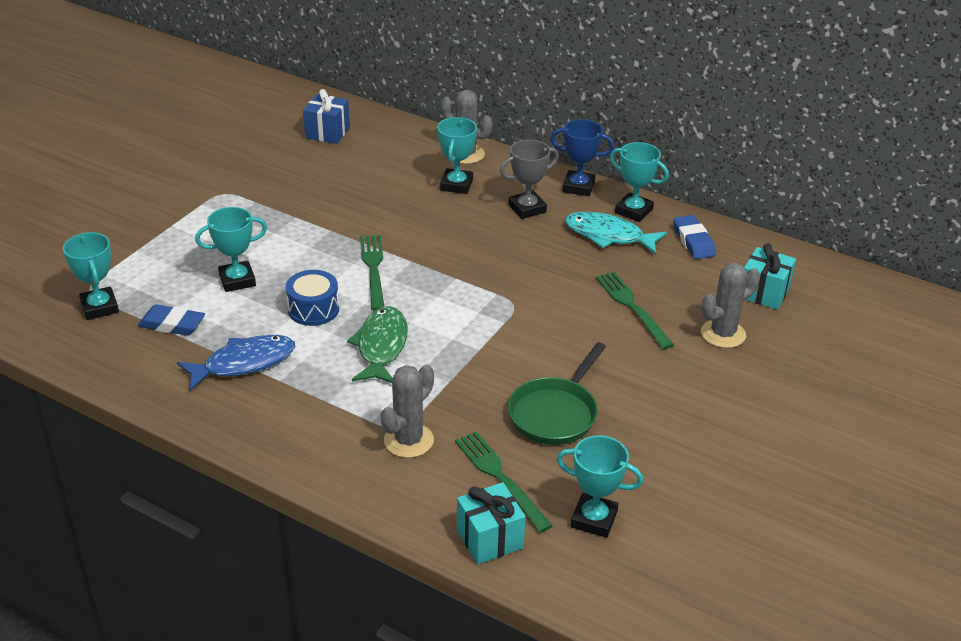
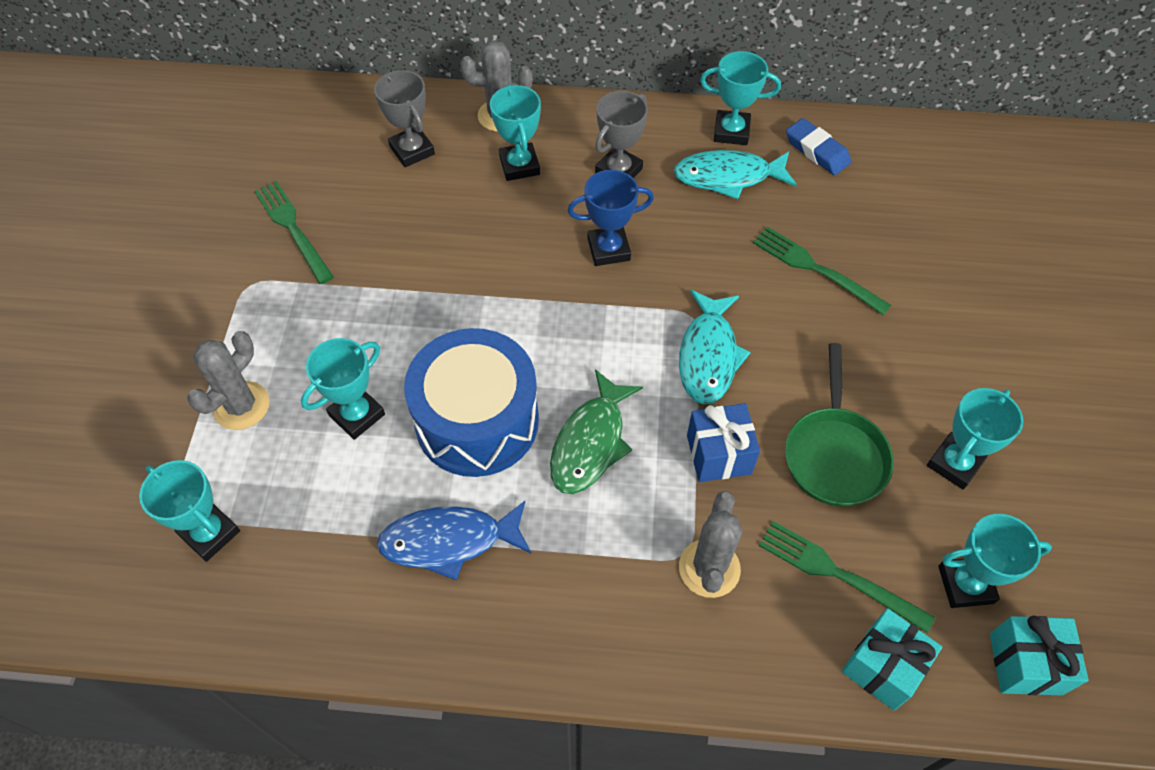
camera: 25 degrees left, 20 degrees up
blue eraser [138,304,205,336] -> none
blue fish [177,335,295,391] -> blue fish turned 135 degrees counterclockwise [377,501,531,580]
blue drum [286,270,339,326] -> blue drum [404,328,539,477], size x1.89
blue gift [303,89,350,144] -> blue gift moved to [687,403,760,482]
green fish [347,306,408,383] -> green fish turned 135 degrees counterclockwise [550,369,643,494]
green fork [360,235,384,311] -> green fork moved to [254,181,334,284]
blue trophy [550,119,614,196] -> blue trophy moved to [568,170,654,266]
grey cactus [701,263,760,348] -> grey cactus moved to [187,331,270,430]
turquoise gift [744,243,796,310] -> turquoise gift moved to [990,616,1089,695]
none -> grey trophy [374,70,435,167]
none -> turquoise fish [679,290,751,404]
none -> turquoise trophy [927,388,1023,490]

